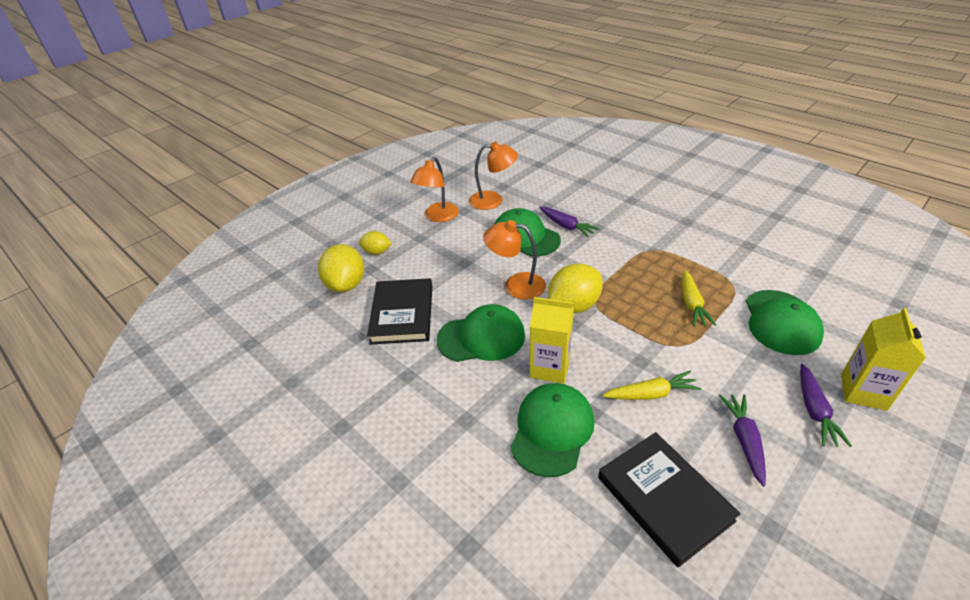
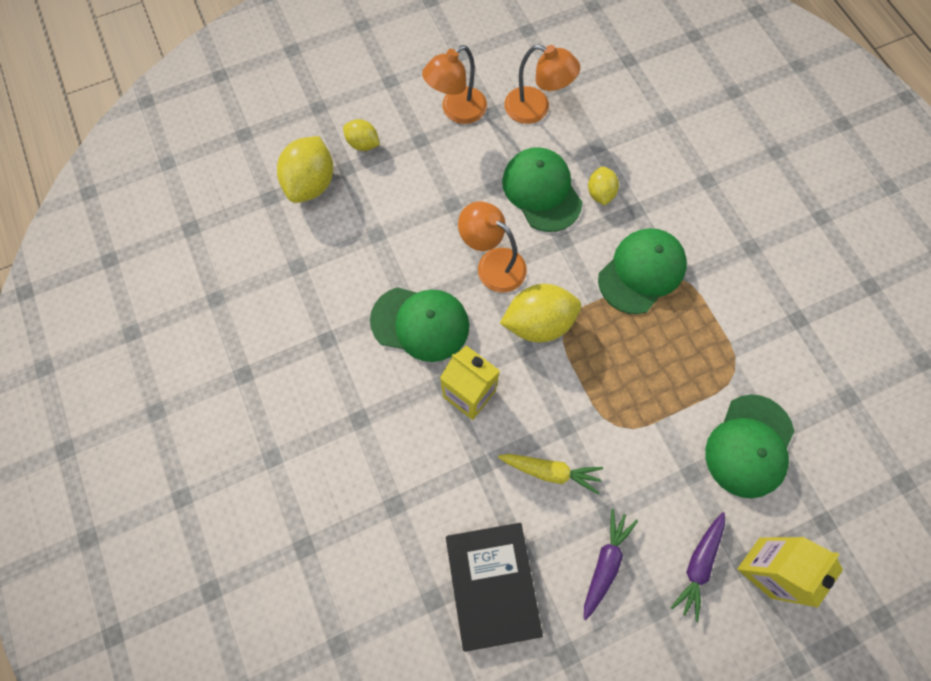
camera: 20 degrees right, 30 degrees up
black book [367,278,432,345] -> none
green cap [510,383,594,477] -> green cap moved to [598,228,687,314]
purple carrot [539,207,599,237] -> yellow lemon [588,166,619,206]
yellow carrot [682,270,716,326] -> none

